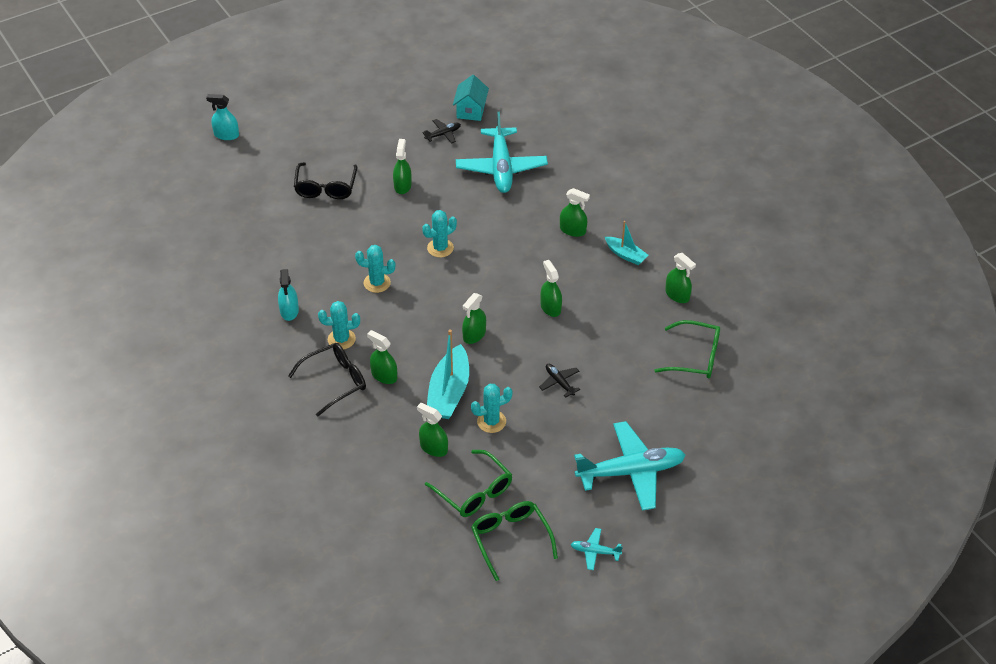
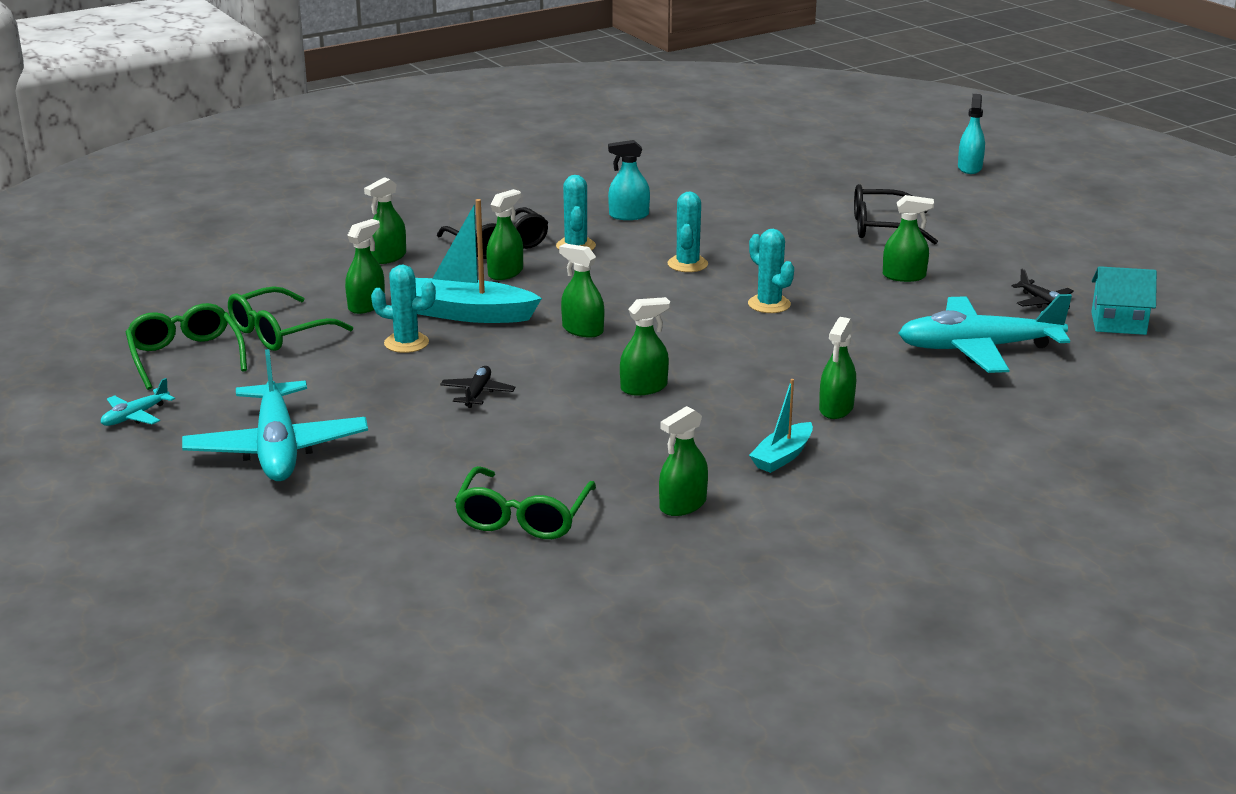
camera: 90 degrees right, 20 degrees down
turquoise cactus [471,384,513,433] -> turquoise cactus turned 60 degrees counterclockwise [371,265,436,353]
green glasses [471,501,558,581] -> green glasses turned 90 degrees counterclockwise [126,303,247,390]
black plane [539,364,580,398] -> black plane turned 45 degrees counterclockwise [440,366,515,408]
turquoise plane [571,528,623,570] -> turquoise plane turned 150 degrees counterclockwise [101,378,175,426]
none -> green spray bottle [364,177,406,264]

